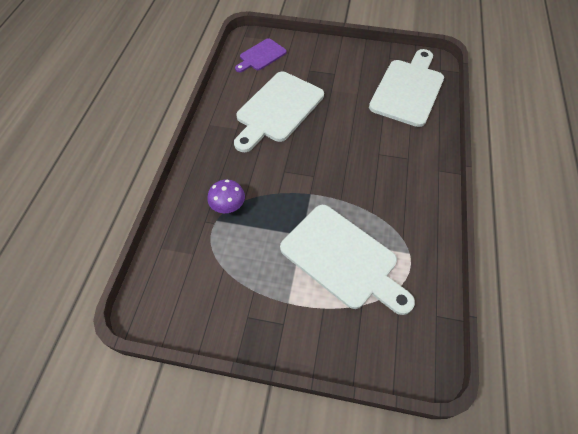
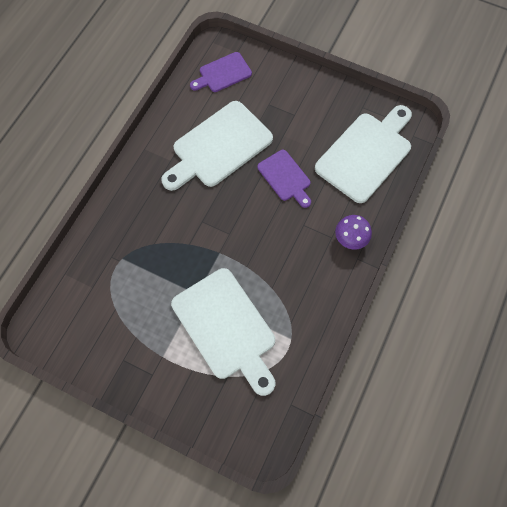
camera: 15 degrees right, 10 degrees up
purple mushroom [207,179,245,213] -> purple mushroom moved to [335,215,372,249]
none -> purple cutting board [257,150,311,208]

